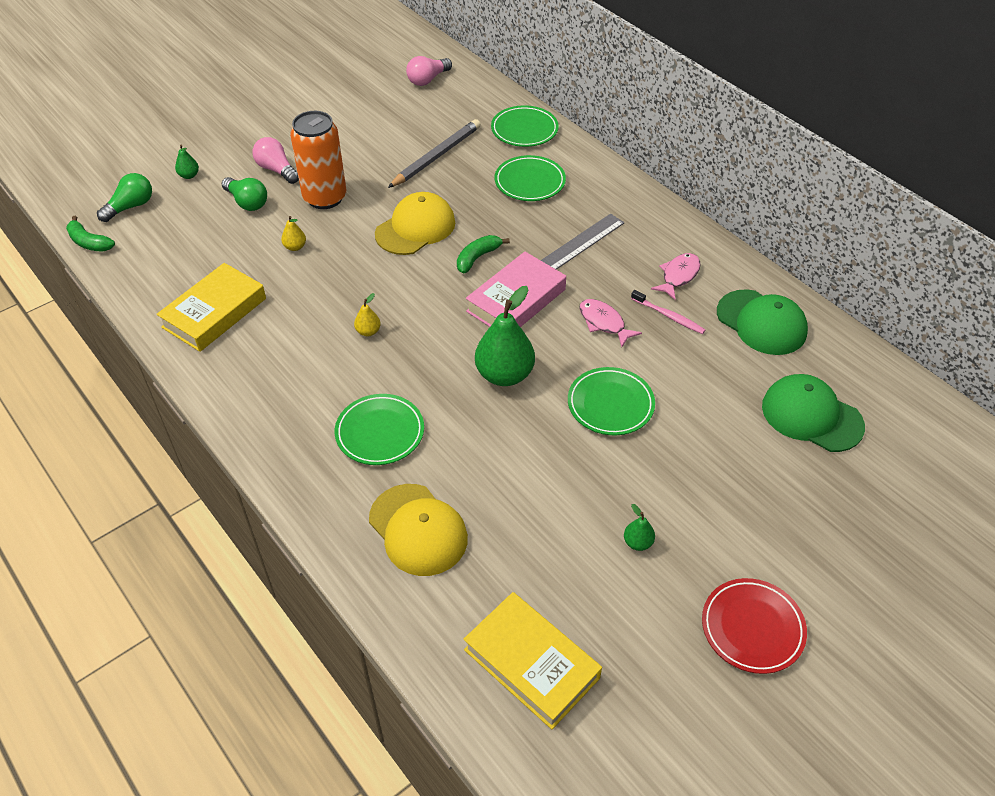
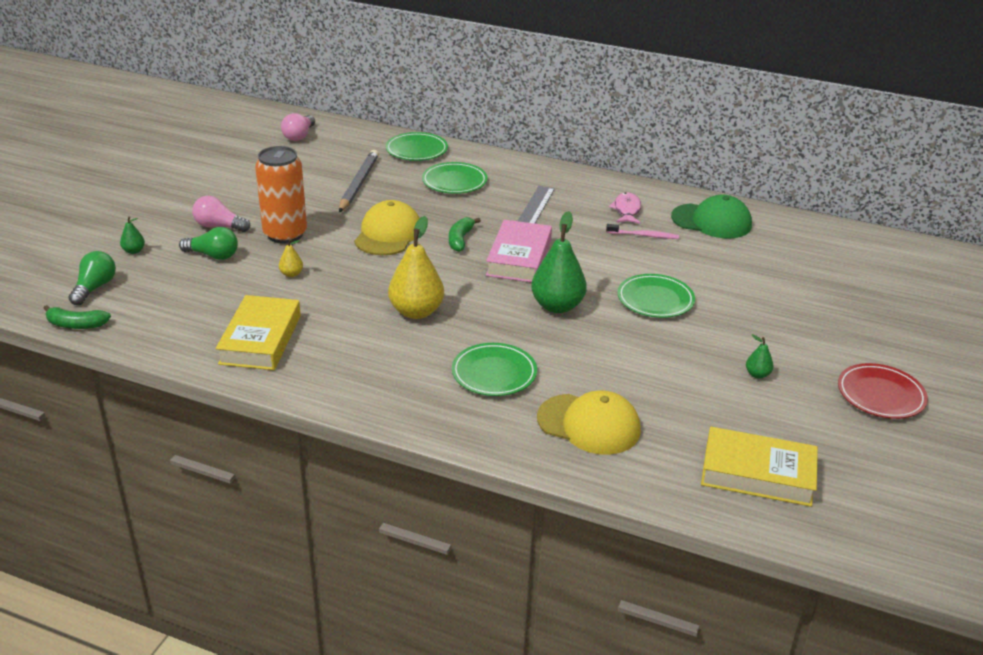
camera: 30 degrees left, 15 degrees down
yellow pear [354,293,381,336] -> yellow pear [388,216,444,319], size x2.20
pink fish [579,299,642,347] -> none
green cap [762,374,865,452] -> none

